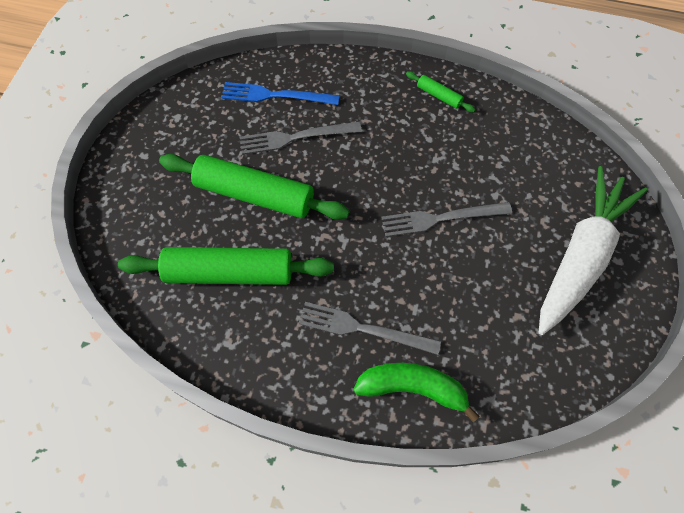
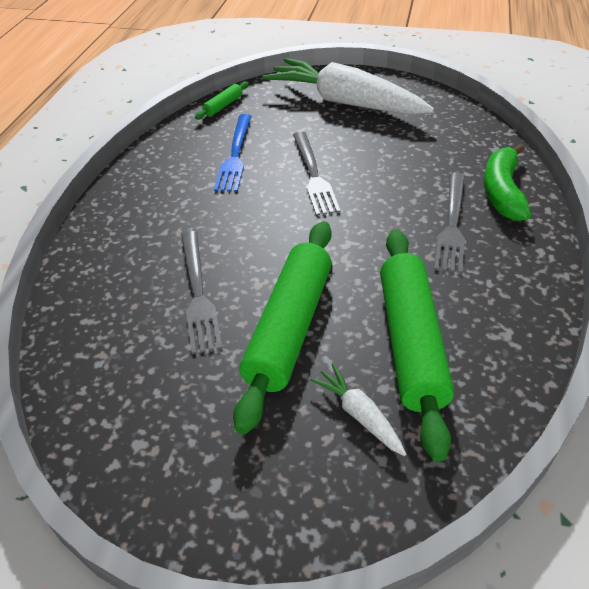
camera: 90 degrees left, 20 degrees down
blue fork [221,82,340,105] -> blue fork moved to [214,114,252,192]
green rolling pin [406,71,476,112] -> green rolling pin moved to [195,81,249,119]
none -> white carrot [310,363,406,456]

